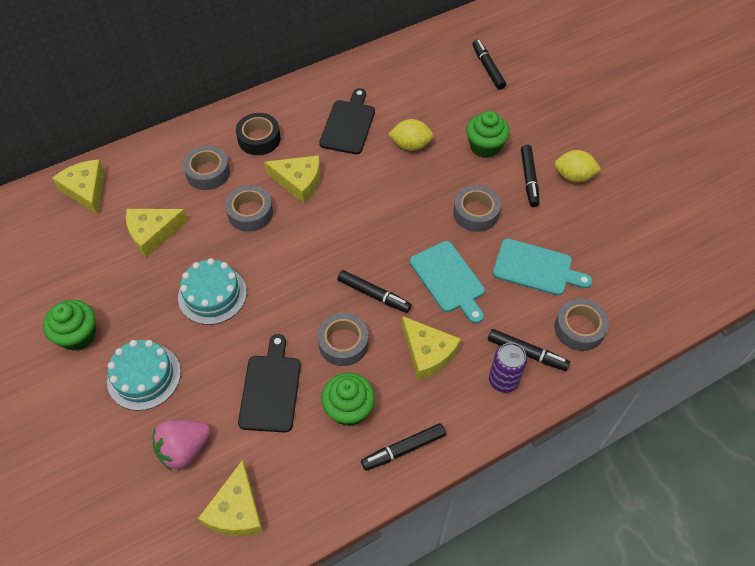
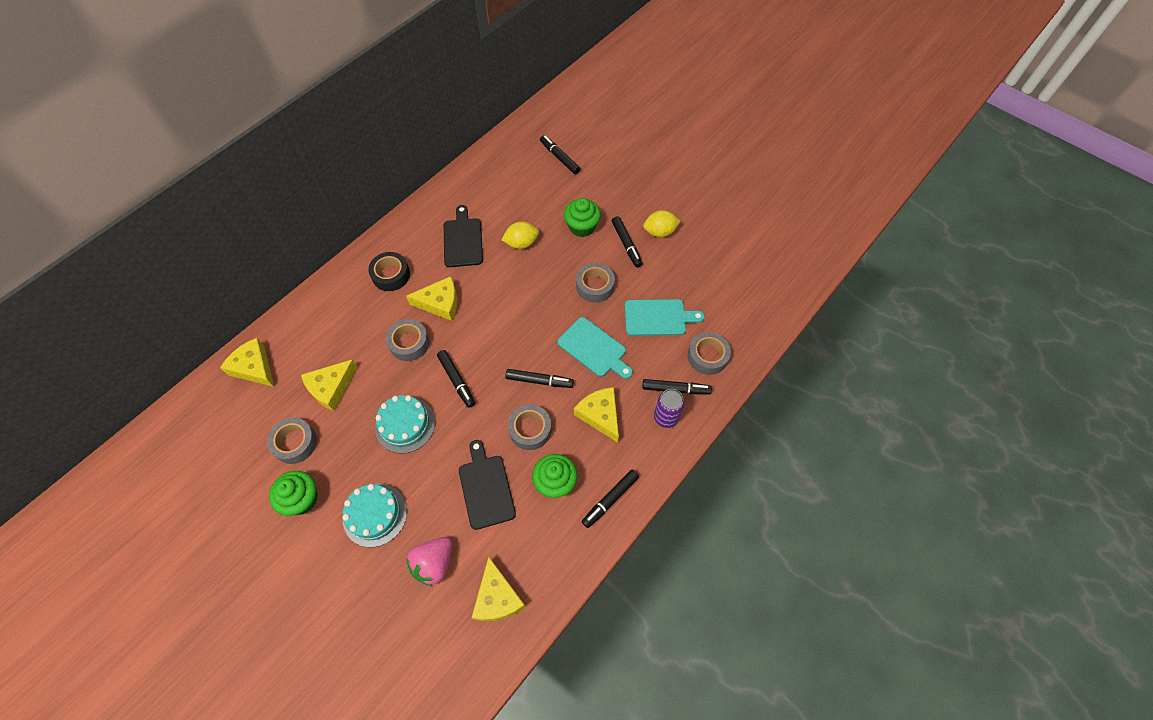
camera: 20 degrees left, 5 degrees up
grey tape [183,146,230,190] -> grey tape moved to [267,418,317,464]
yellow cheese [402,316,461,380] -> yellow cheese turned 150 degrees counterclockwise [574,387,619,443]
none -> black marker [437,350,475,408]

